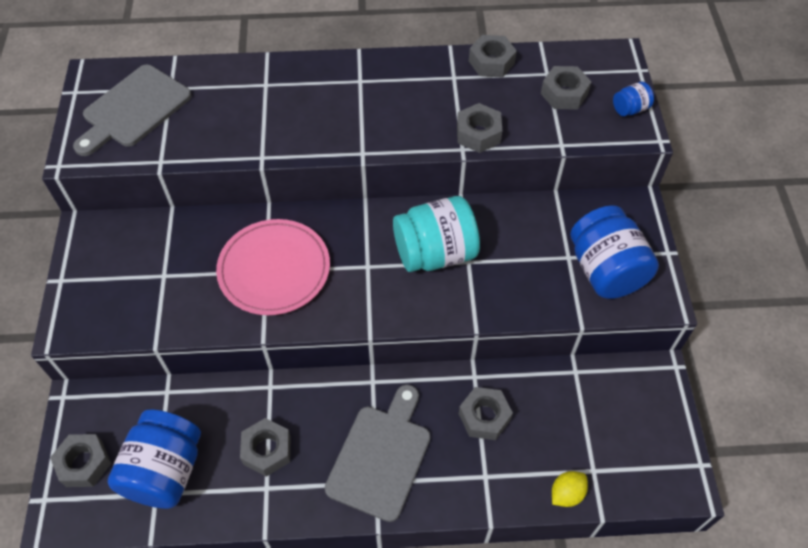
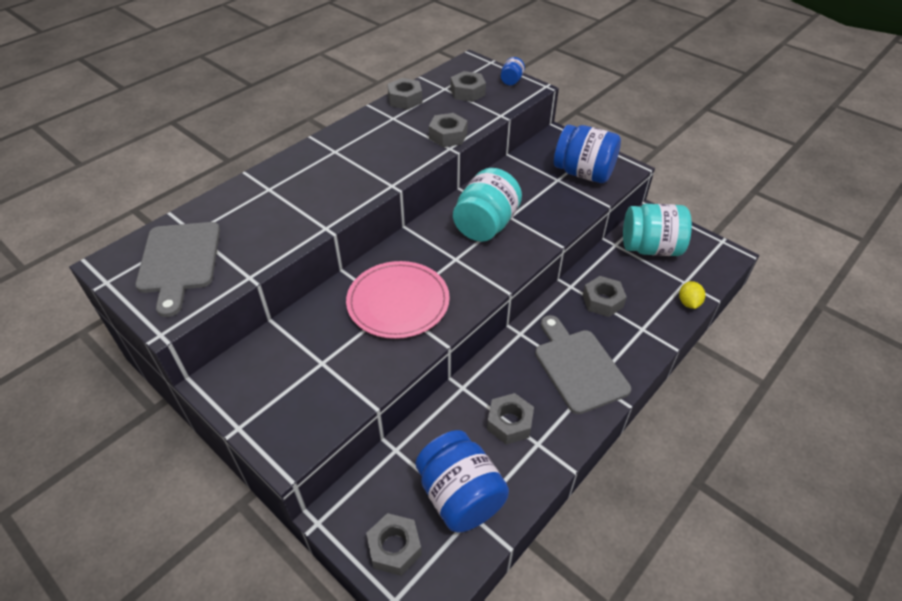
camera: 45 degrees left, 10 degrees down
none -> turquoise jar [623,204,692,256]

